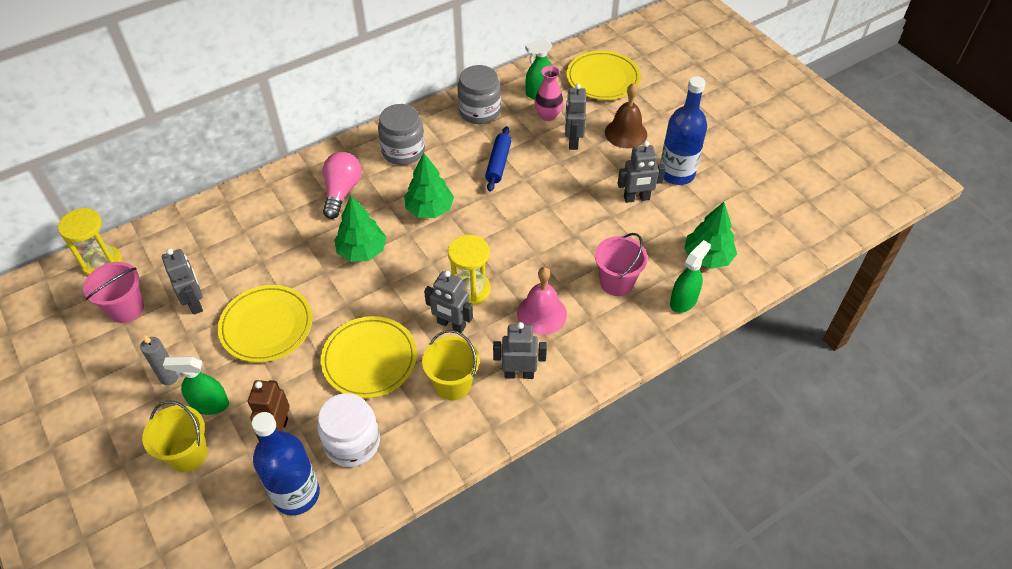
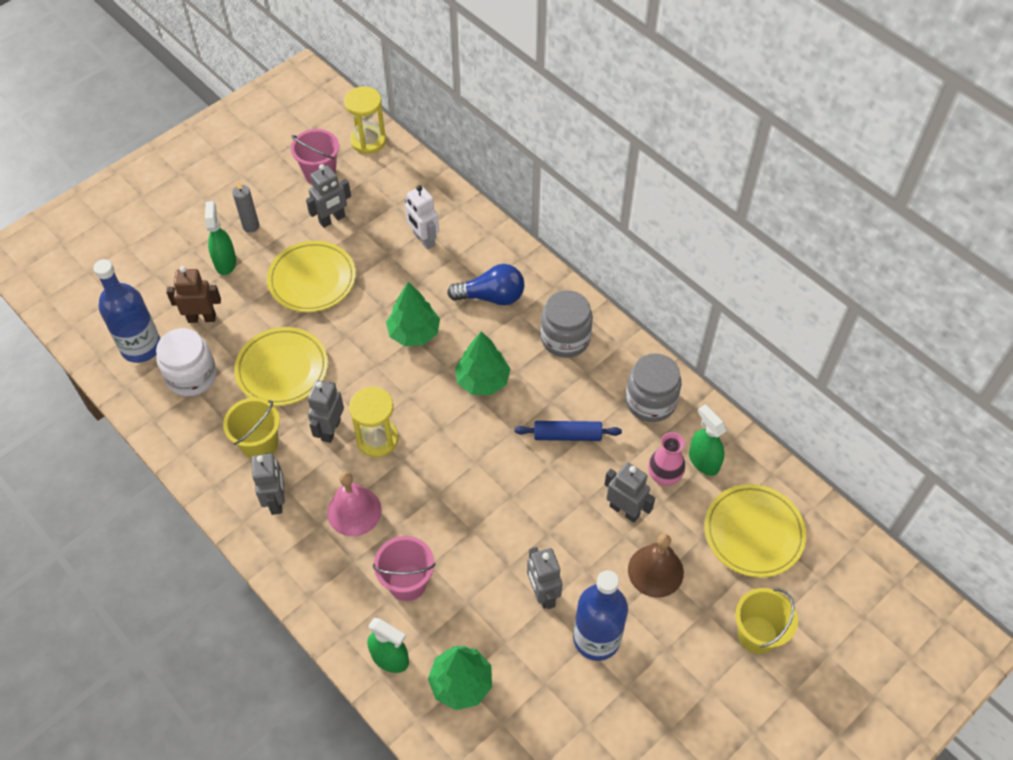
camera: 80 degrees right, 5 degrees up
yellow bucket [142,401,208,472] -> yellow bucket moved to [735,588,798,654]
pink light bulb [323,152,362,219] -> blue light bulb [447,264,524,305]
grey robot [565,84,586,150] -> grey robot turned 45 degrees clockwise [604,462,655,523]
none -> white robot [404,185,439,250]

